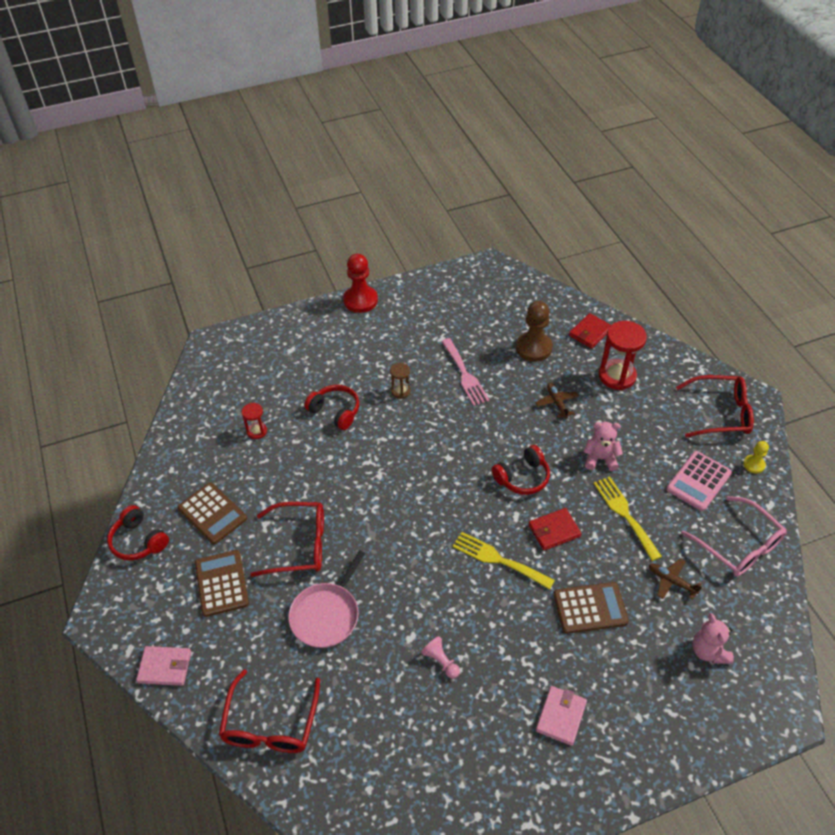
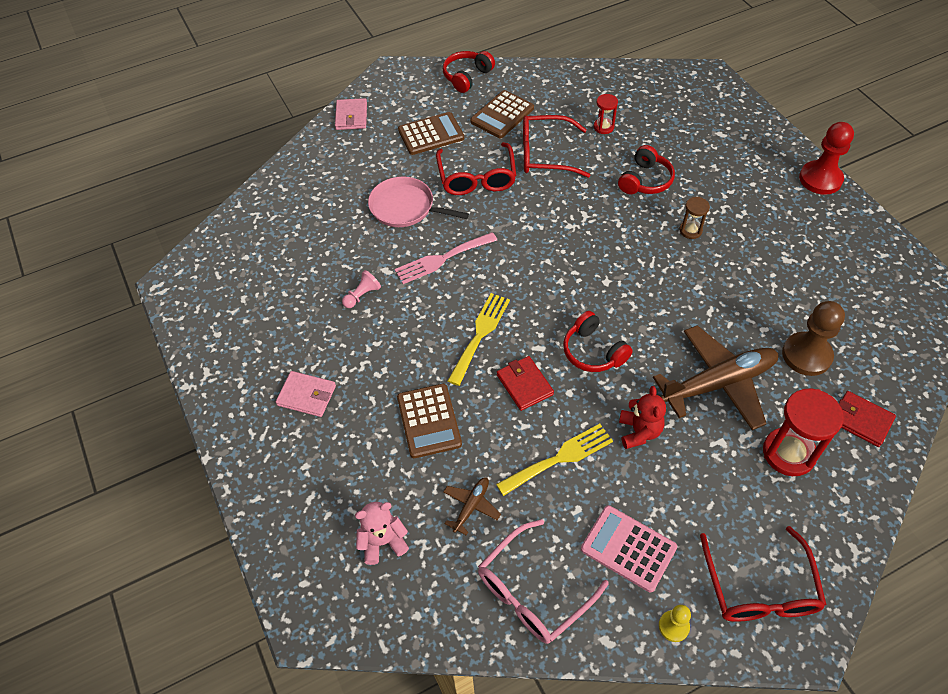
camera: 85 degrees right, 5 degrees up
red glasses [219,669,320,753] -> red glasses moved to [523,115,591,178]
pink fork [441,338,489,406] -> pink fork moved to [394,232,497,284]
brown plane [535,383,579,418] -> brown plane [653,325,778,430], size x2.20
pink teddy bear [583,422,623,471] -> red teddy bear [619,386,666,449]

